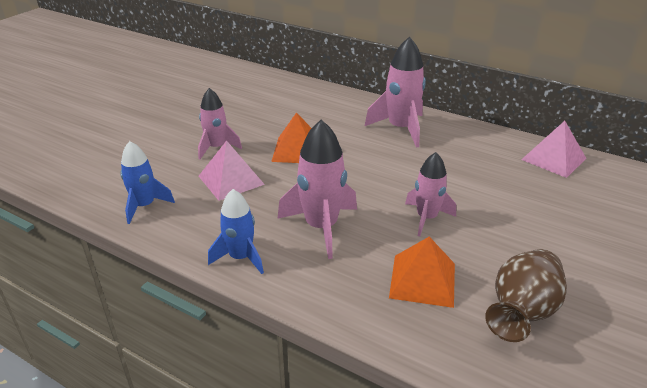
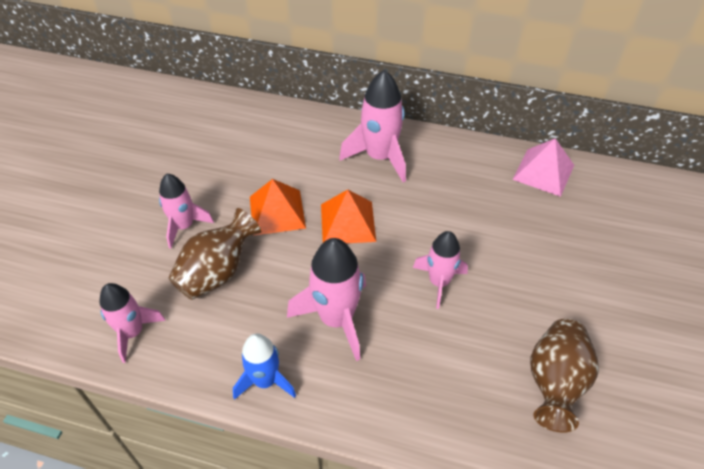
camera: 15 degrees left, 15 degrees up
blue rocket [120,141,175,224] -> pink rocket [99,283,166,363]
pink pyramid [199,140,265,201] -> brown vase [168,208,262,300]
orange pyramid [389,237,455,308] -> orange pyramid moved to [321,190,376,243]

